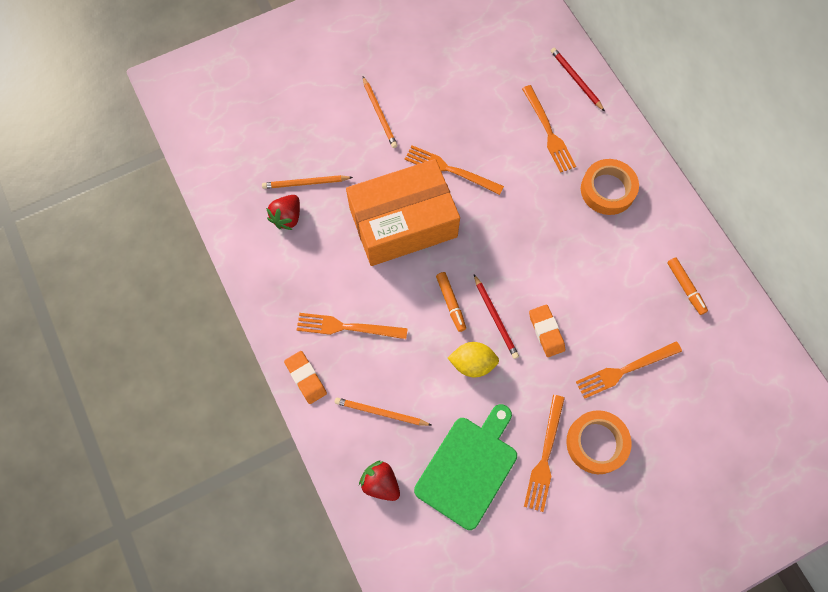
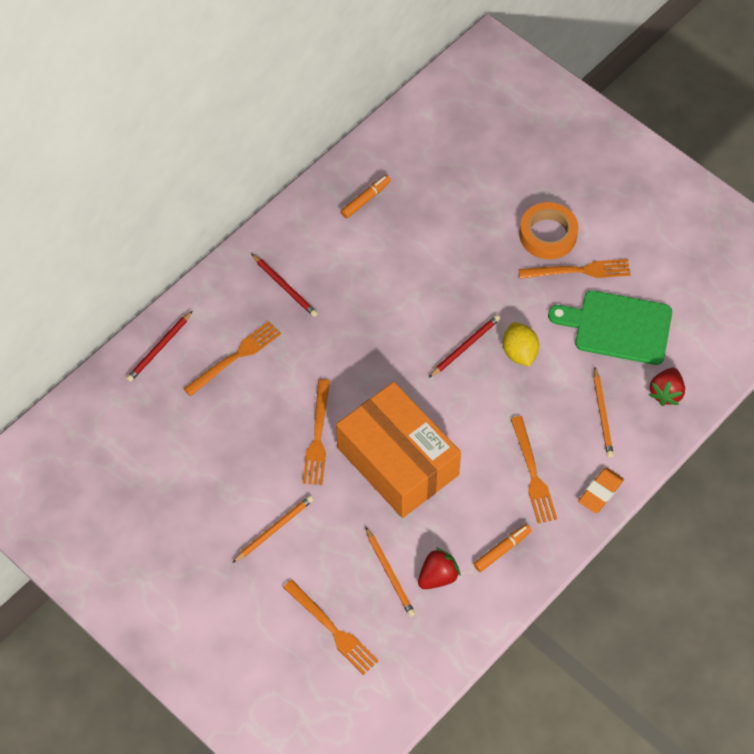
camera: 110 degrees left, 10 degrees down
red strawberry [266,195,300,230] -> red strawberry turned 45 degrees counterclockwise [418,548,460,589]
orange marker [436,272,466,332] -> orange marker moved to [474,524,532,572]
orange eraser [529,304,565,357] -> none
orange fork [576,341,682,399] -> orange fork moved to [283,580,379,675]
orange tape [581,159,639,215] -> red pencil [252,254,318,317]

